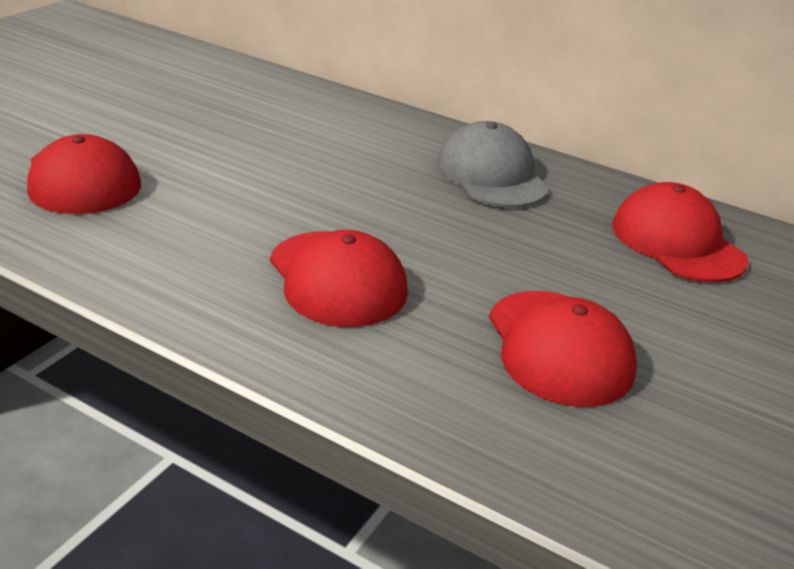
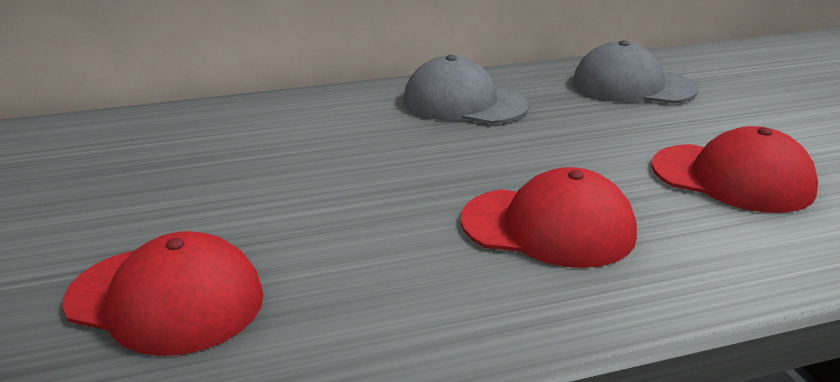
camera: 45 degrees left, 5 degrees down
red cap [613,182,749,283] -> grey cap [573,40,698,104]

